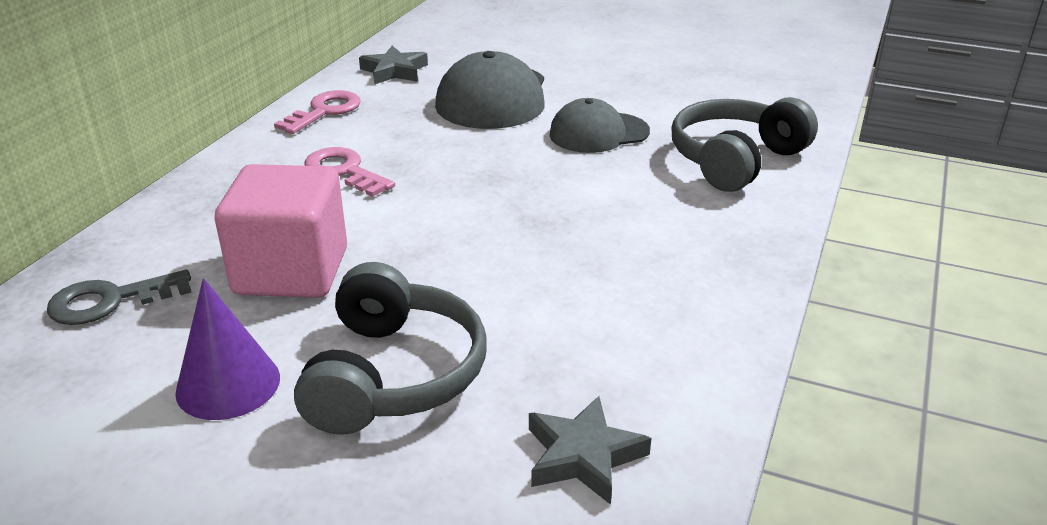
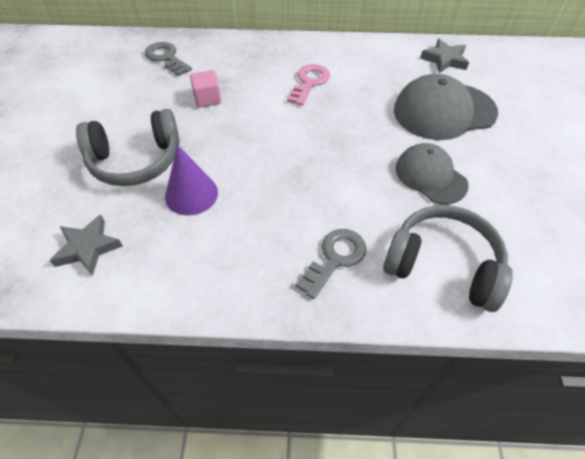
camera: 70 degrees right, 20 degrees up
purple cone [175,278,280,420] -> purple cone moved to [165,145,218,216]
pink cube [215,164,347,298] -> pink cube [190,70,221,108], size x0.49
pink key [274,90,361,134] -> none
none -> grey key [295,229,367,299]

